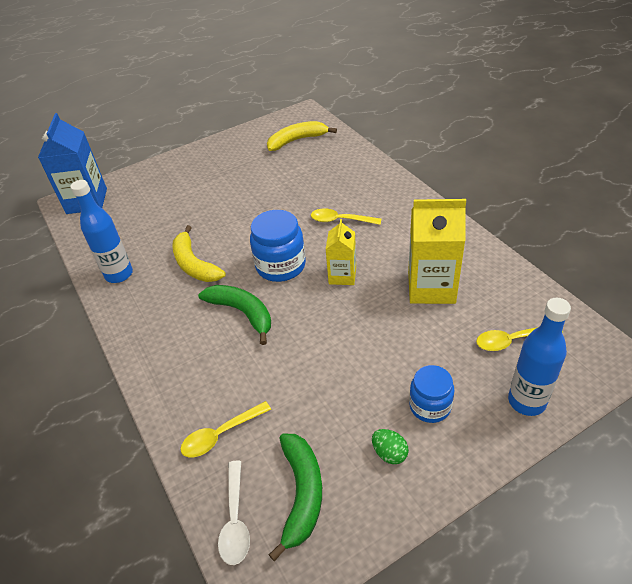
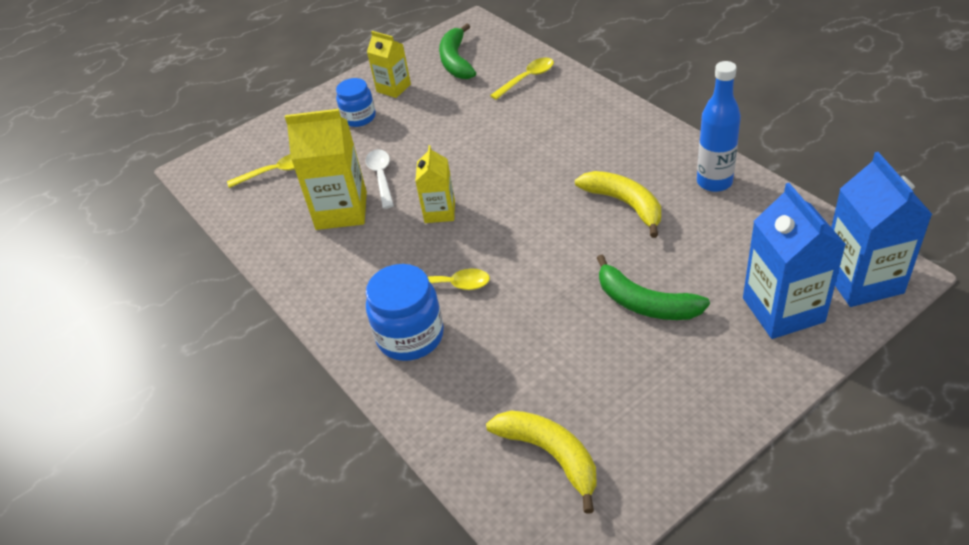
camera: 175 degrees right, 0 degrees up
green banana [198,285,271,345] -> green banana moved to [597,255,710,320]
white spoon [218,460,250,565] -> white spoon moved to [365,149,394,209]
blue jar [250,210,306,282] -> blue jar moved to [366,264,444,361]
yellow banana [267,121,337,151] -> yellow banana turned 105 degrees counterclockwise [486,410,597,514]
green egg [372,429,409,464] -> yellow carton [367,31,411,98]
blue bottle [508,298,571,416] -> none
none -> blue carton [743,183,846,339]

